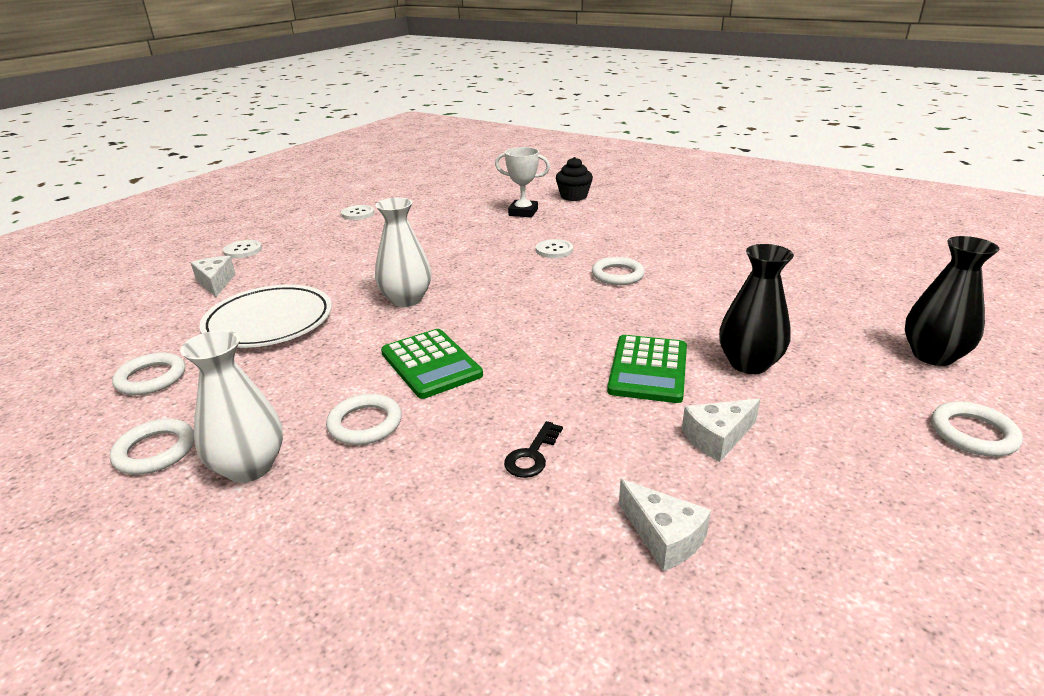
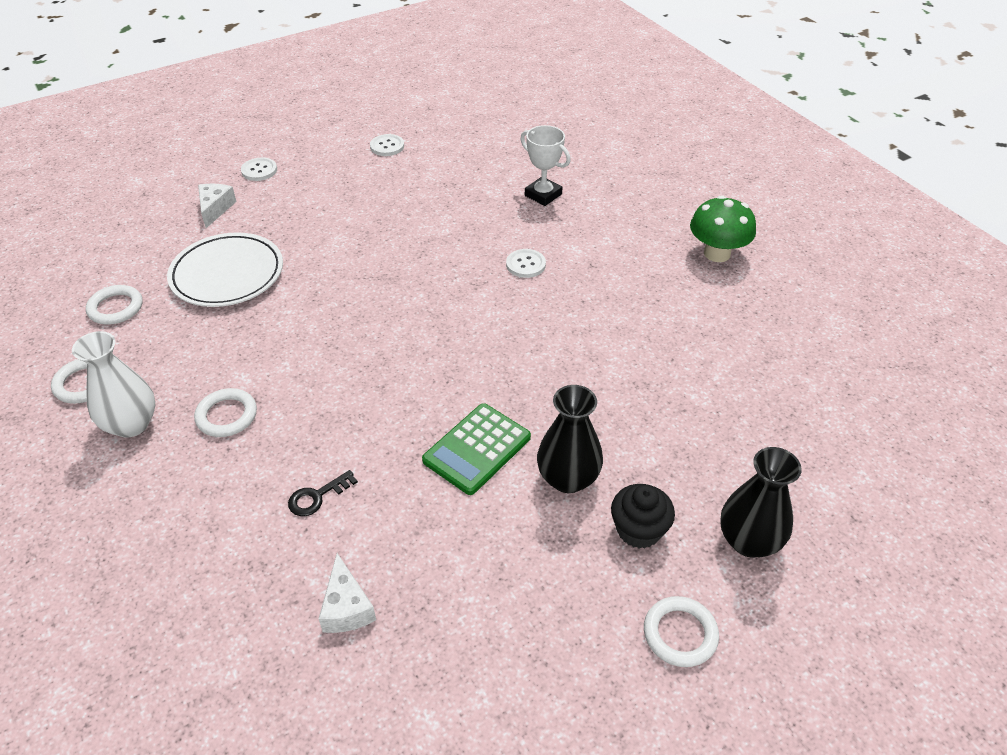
camera: 25 degrees right, 15 degrees up
white vase [375,197,431,307] -> none
green calculator [381,329,483,399] -> none
black cupcake [556,157,593,201] -> black cupcake moved to [611,484,675,549]
white ring [592,257,645,285] -> none
white cheese [682,399,760,462] -> none
none -> green mushroom [690,195,756,262]

